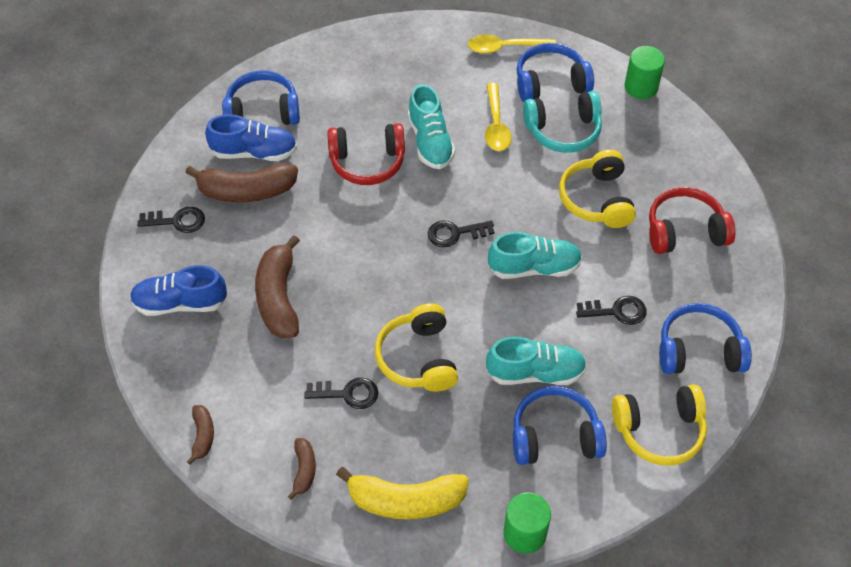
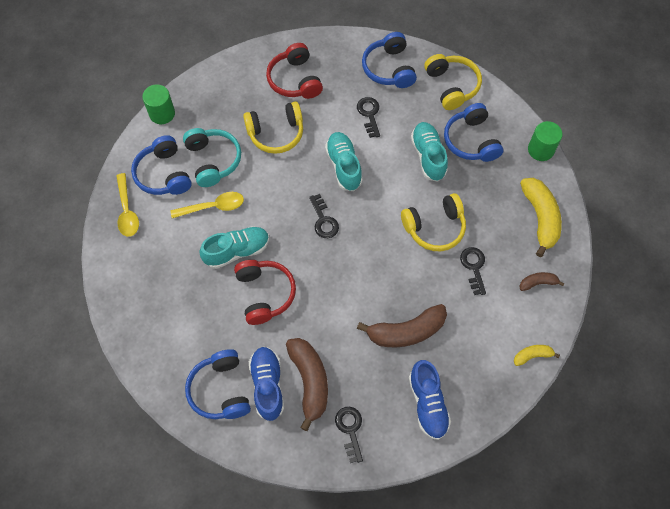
camera: 100 degrees left, 10 degrees up
brown banana [187,405,214,465] -> yellow banana [514,345,560,366]

